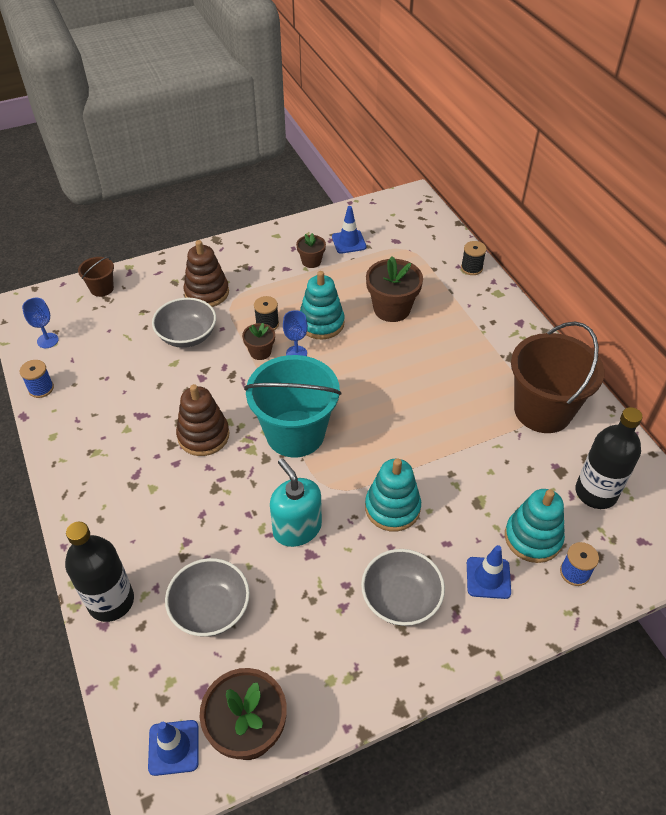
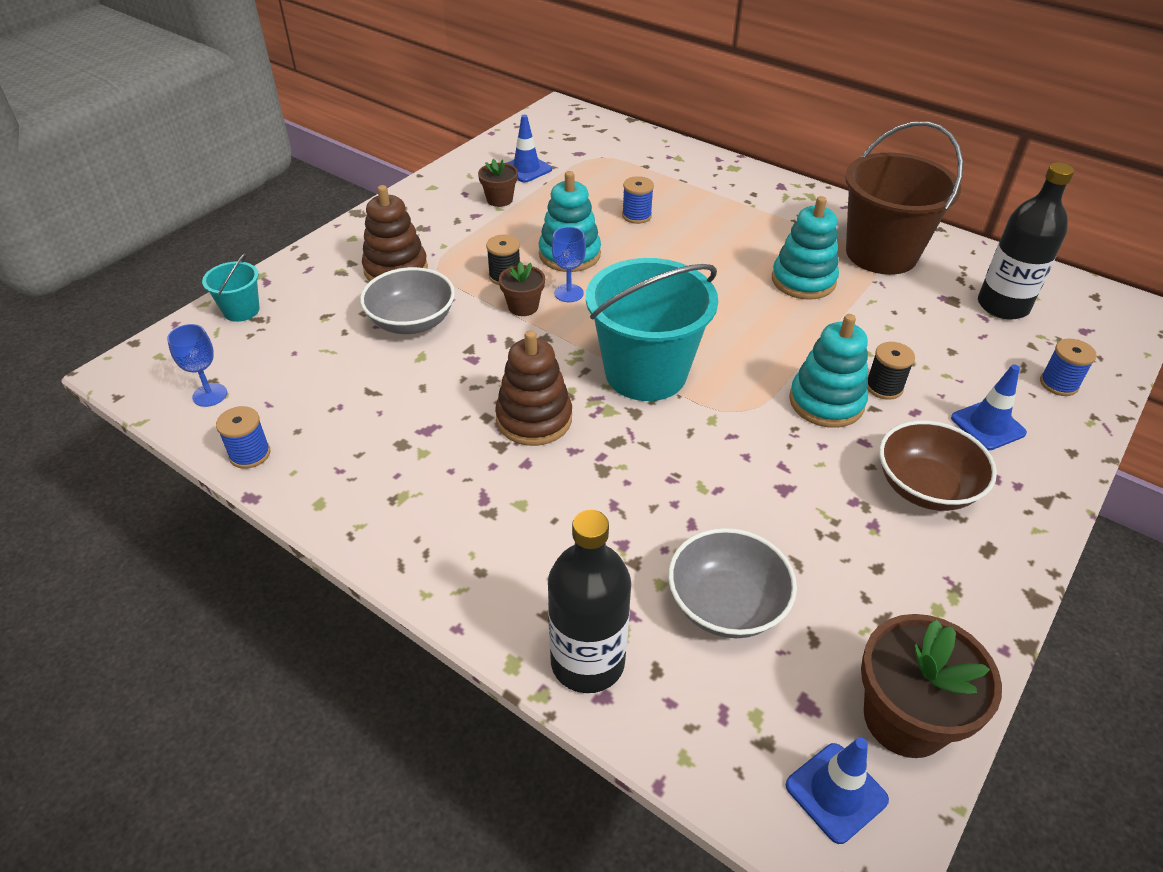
camera: 30 degrees left, 5 degrees down
brown bucket [78,256,114,297] -> turquoise bucket [202,253,260,322]
turquoise soap dispenser [270,458,322,547] -> none
grey bowl [361,549,445,626] -> brown bowl [879,420,997,511]
brown flower pot [366,256,423,322] -> blue spool [622,176,654,224]
black spool [461,241,487,275] -> black spool moved to [867,342,915,400]
turquoise stacking toy [505,489,565,563] -> turquoise stacking toy moved to [772,196,839,300]

